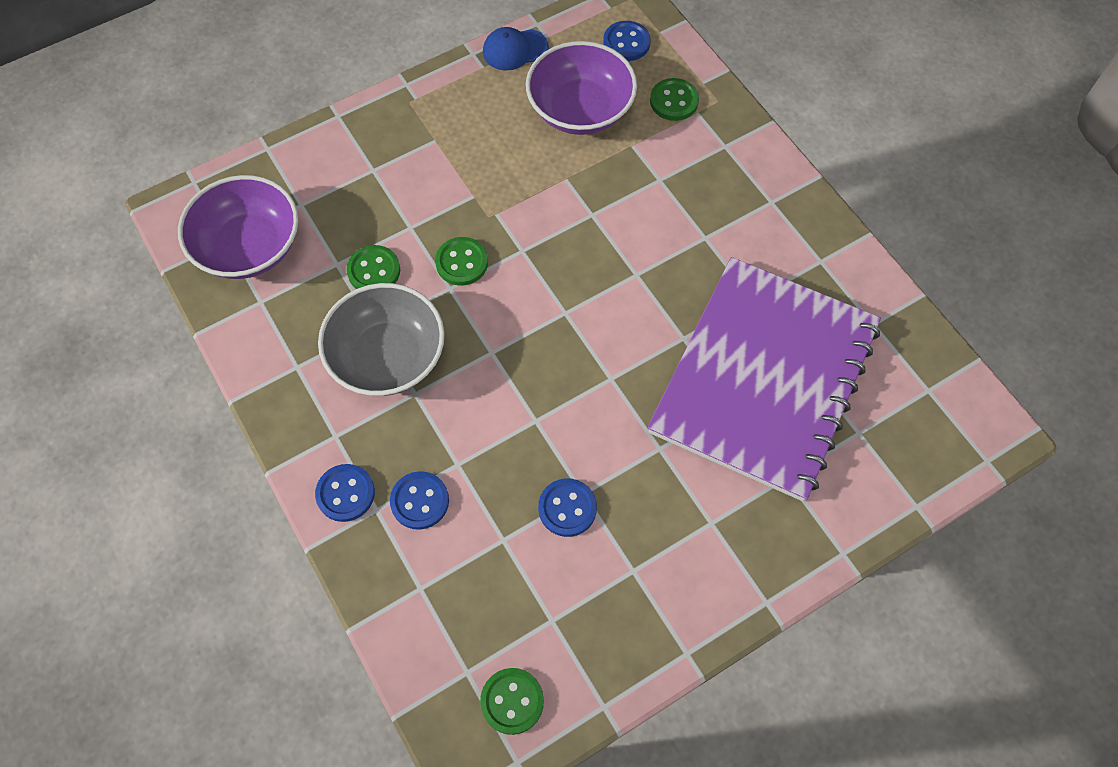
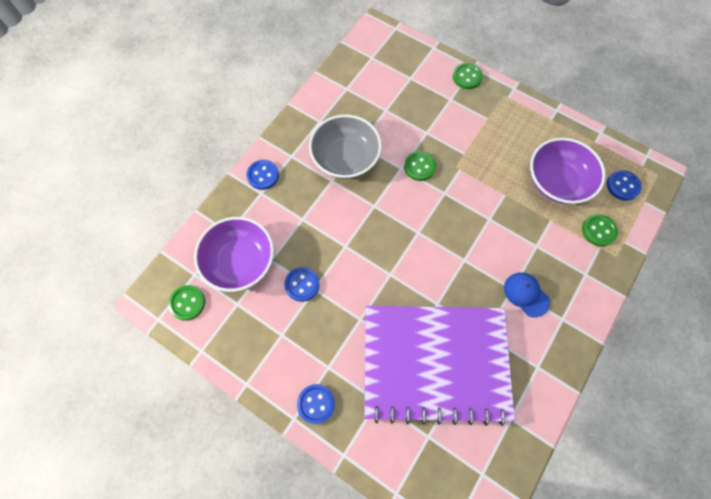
camera: 65 degrees right, 5 degrees up
purple bowl [178,175,298,279] -> purple bowl moved to [194,217,274,292]
green button [346,245,400,289] -> green button moved to [453,63,483,89]
blue button [390,471,449,530] -> blue button moved to [297,384,335,424]
blue cap [483,27,549,71] -> blue cap moved to [504,272,550,317]

